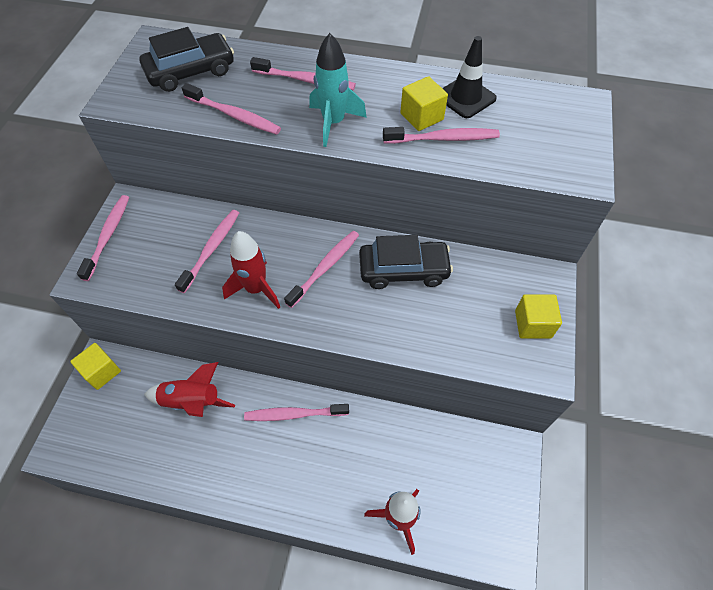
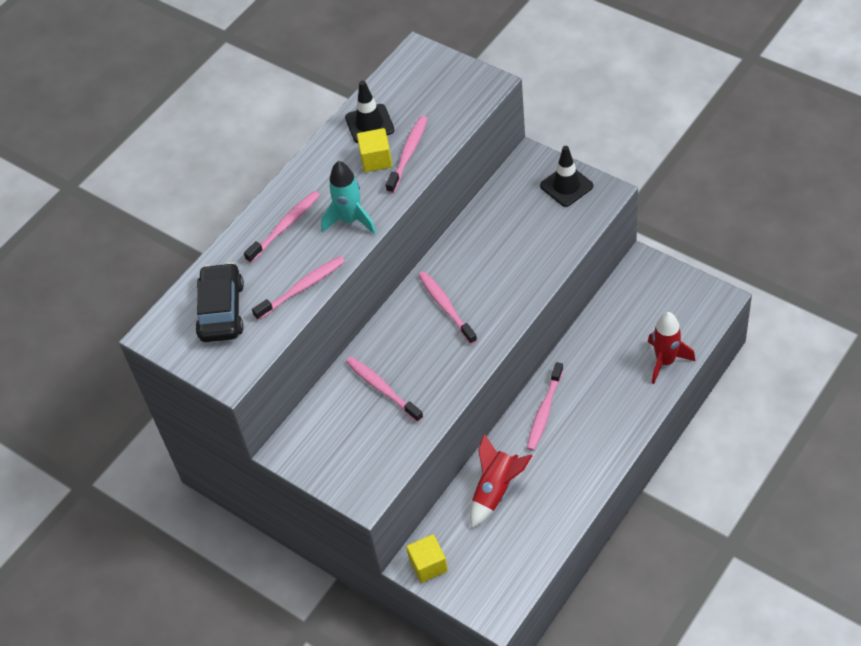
camera: 60 degrees left, 5 degrees down
pink toothbrush [77,195,129,281] -> none
red rocket [222,231,280,309] -> none
black car [359,235,453,289] -> none
yellow cube [515,294,562,339] -> black traffic cone [540,146,593,207]

